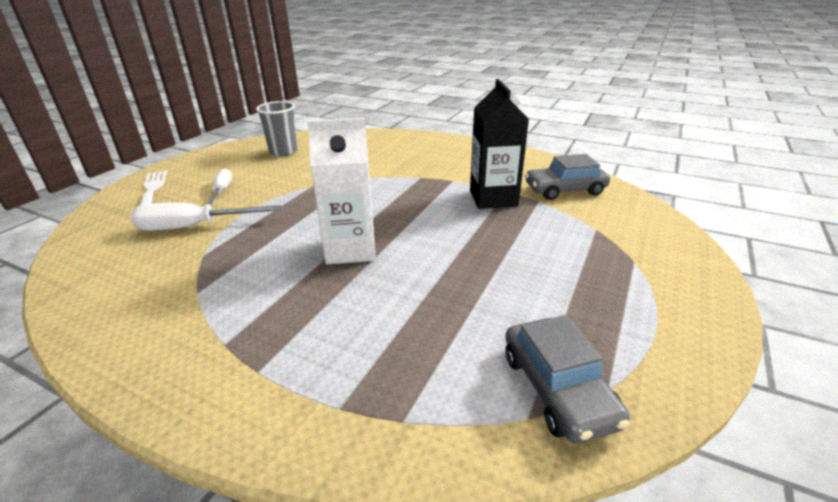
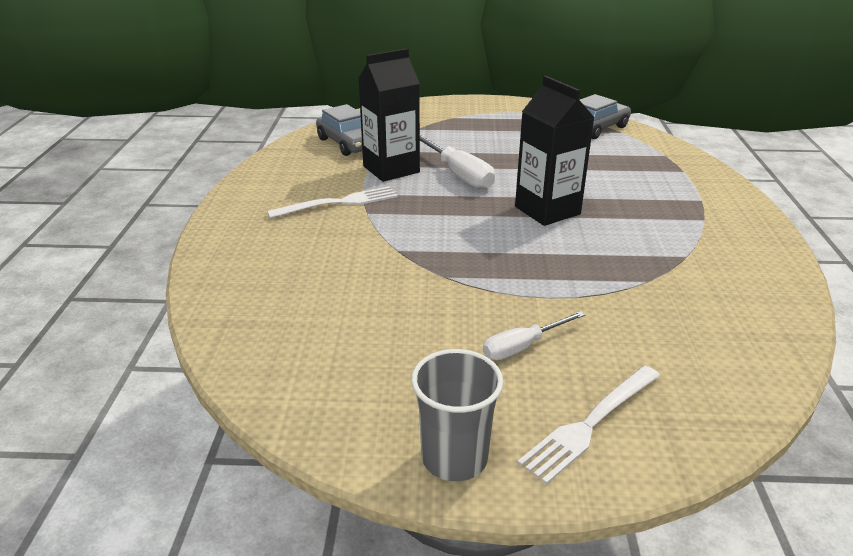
camera: 115 degrees left, 0 degrees up
white screwdriver [131,202,281,231] -> white screwdriver moved to [420,135,495,190]
grey cup [256,101,298,157] -> grey cup moved to [411,349,503,481]
white carton [307,118,376,264] -> black carton [515,76,595,226]
none -> white fork [267,186,398,219]

